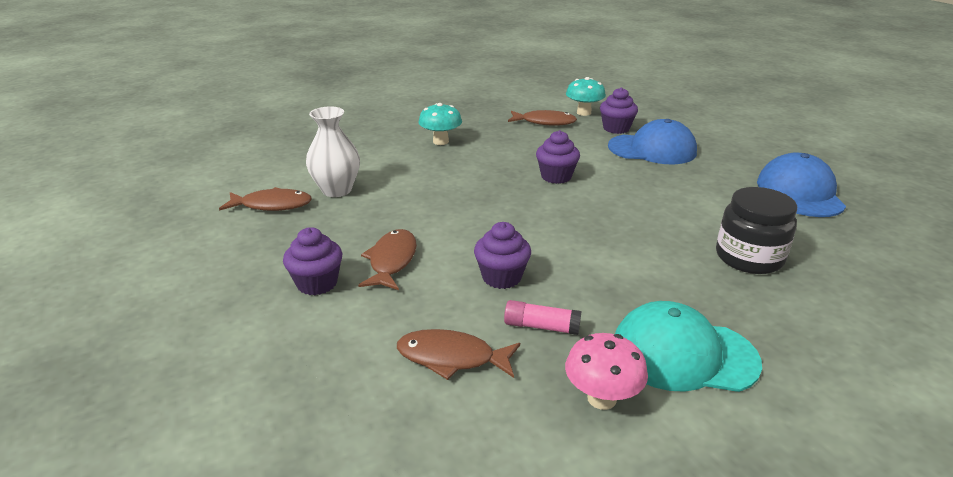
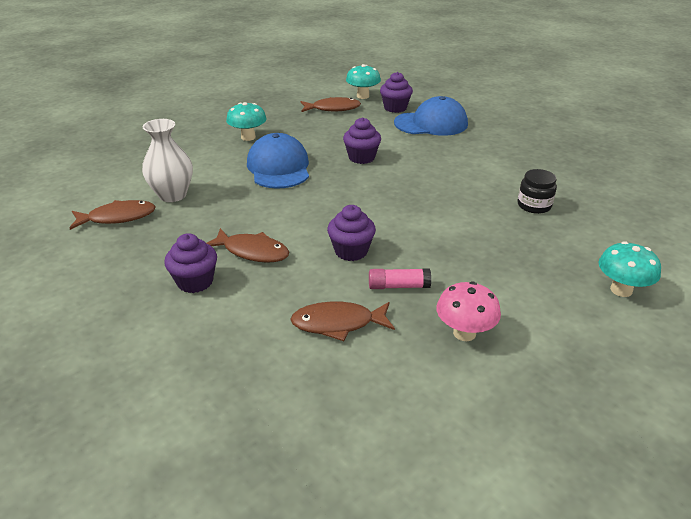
camera: 15 degrees left, 5 degrees up
brown fish [358,229,417,290] -> brown fish turned 120 degrees clockwise [206,228,289,263]
turquoise cap [615,301,762,392] -> none
black jar [716,187,797,274] -> black jar [517,169,557,214], size x0.65
blue cap [757,153,846,217] -> blue cap moved to [247,133,309,189]
none -> turquoise mushroom [598,241,661,297]

